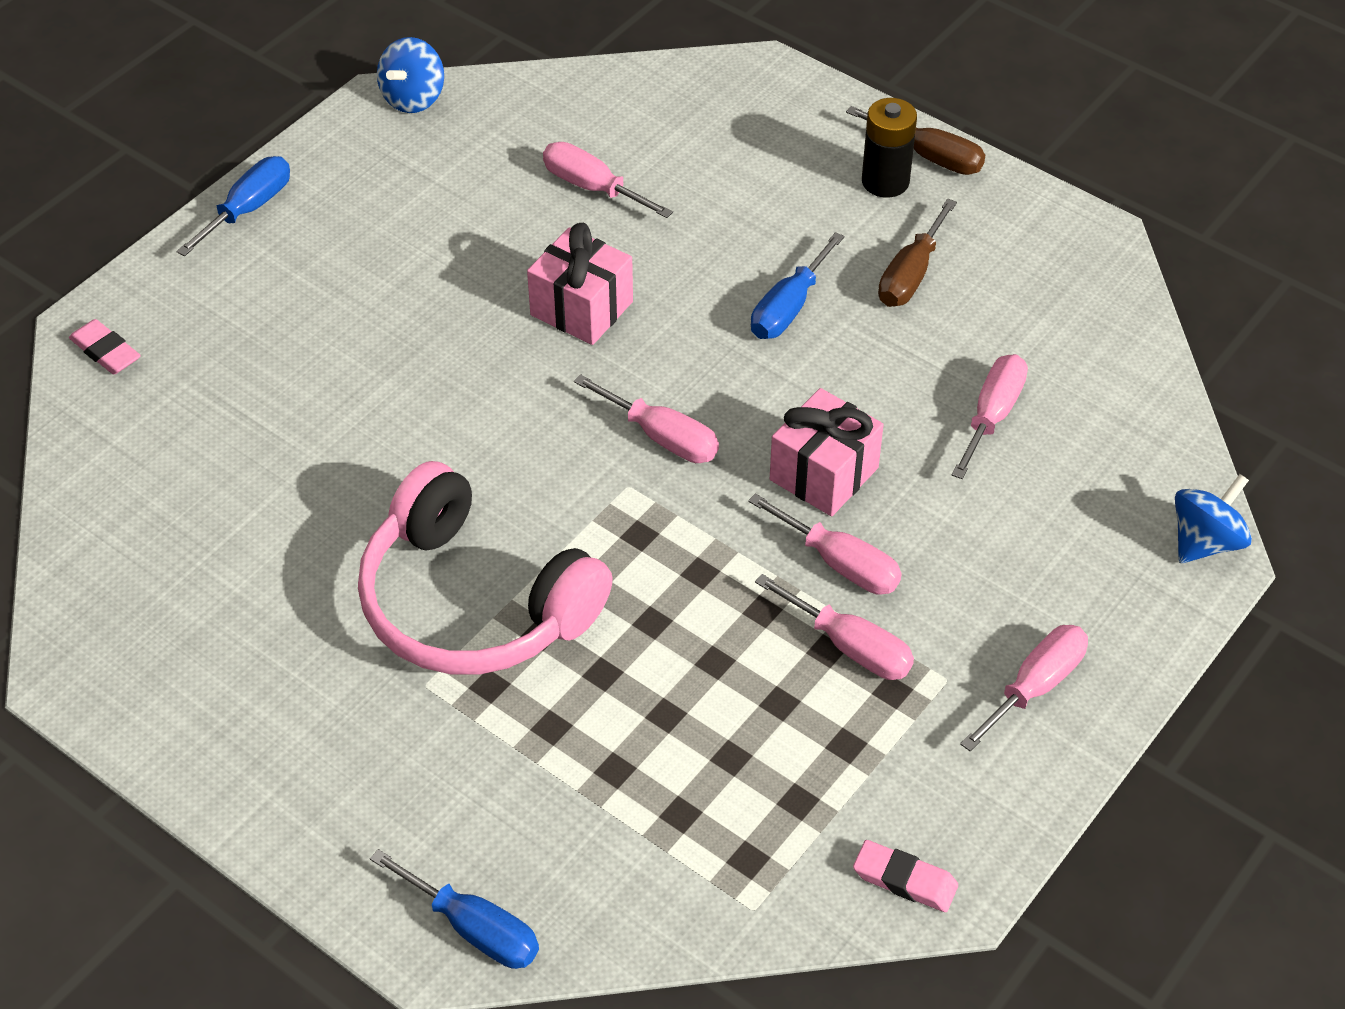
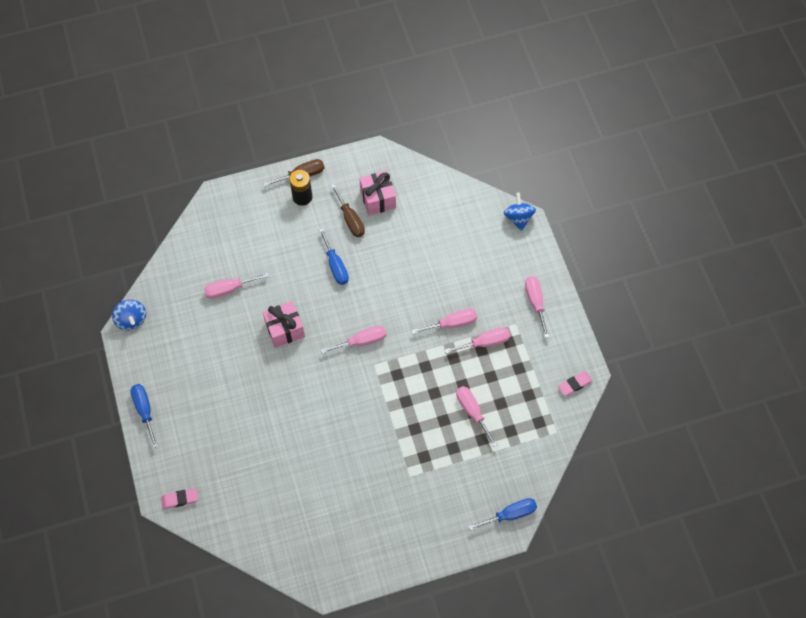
camera: 55 degrees left, 15 degrees up
pink headphones [358,461,613,675] -> none
pink gift [770,388,883,516] -> pink gift moved to [359,171,396,215]
pink screwdriver [952,354,1028,479] -> pink screwdriver moved to [456,386,498,447]

